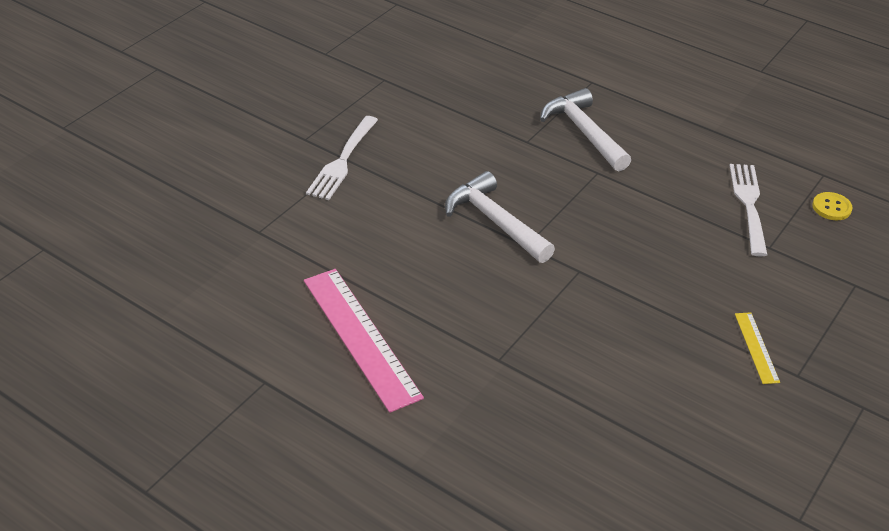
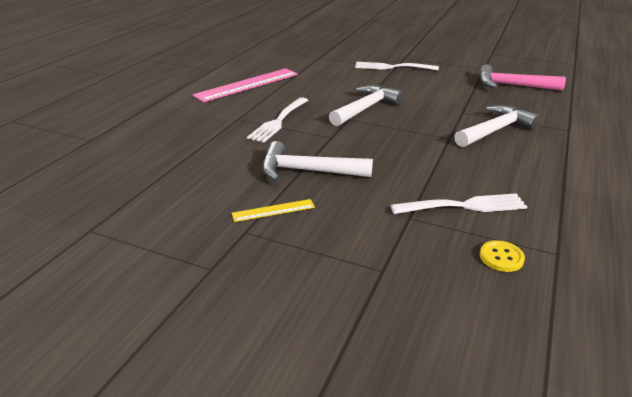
camera: 80 degrees right, 10 degrees down
none -> white fork [247,97,308,143]
none -> white hammer [262,141,373,181]
none -> pink hammer [479,64,566,91]

